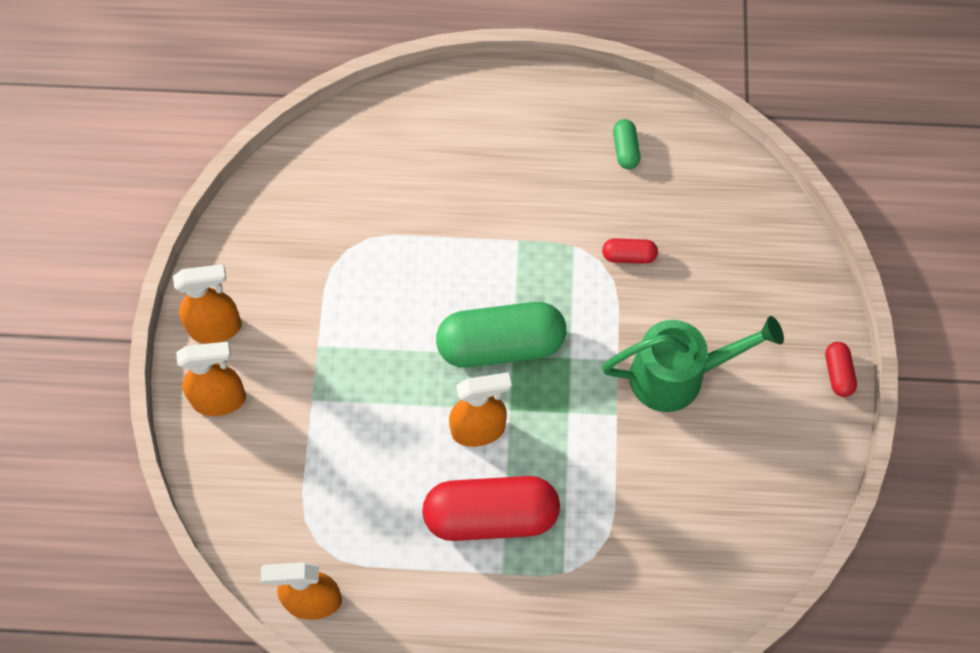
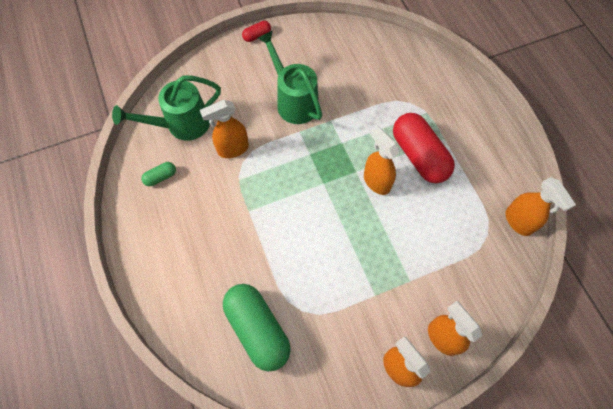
camera: 115 degrees left, 0 degrees up
green capsule [436,302,566,368] -> green capsule moved to [223,284,291,372]
red capsule [602,239,658,264] -> orange spray bottle [200,100,249,158]
none -> green watering can [112,75,221,141]

